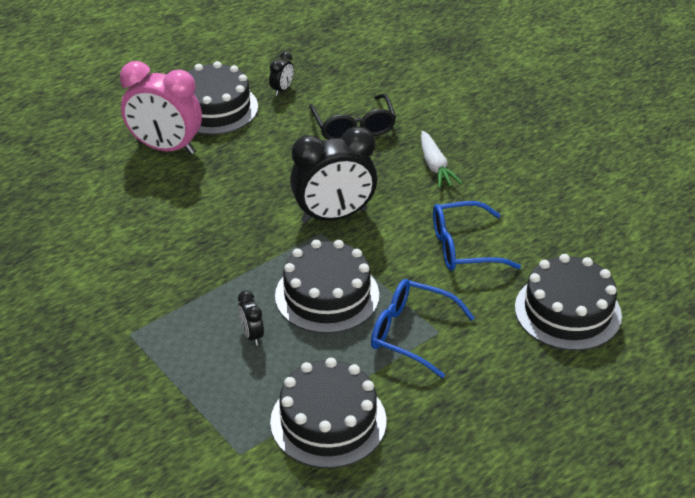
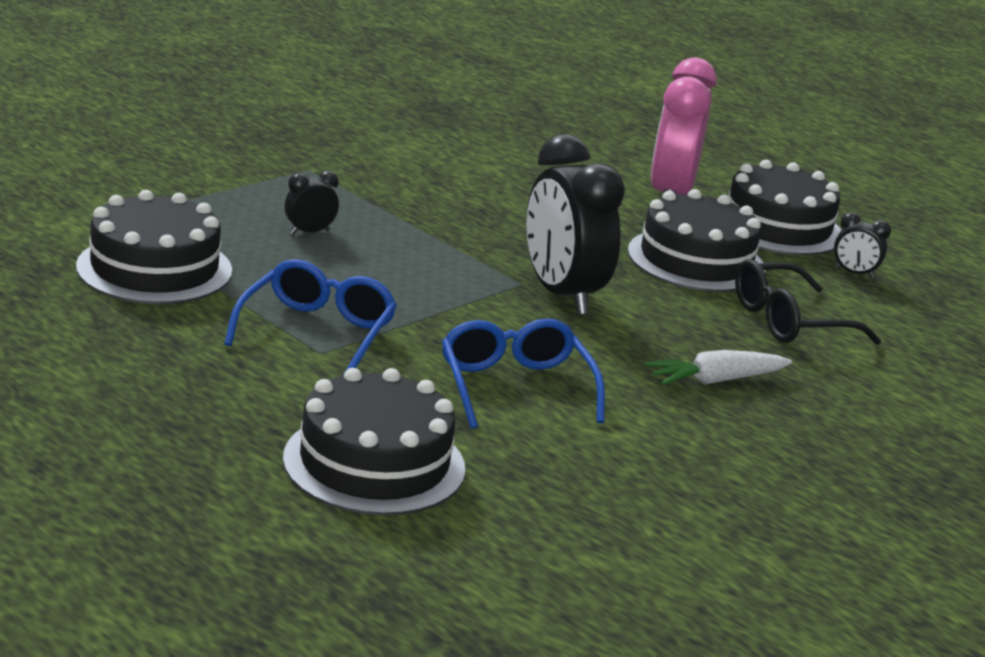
camera: 80 degrees right, 15 degrees down
black cake [275,240,379,334] -> black cake moved to [628,189,765,292]

